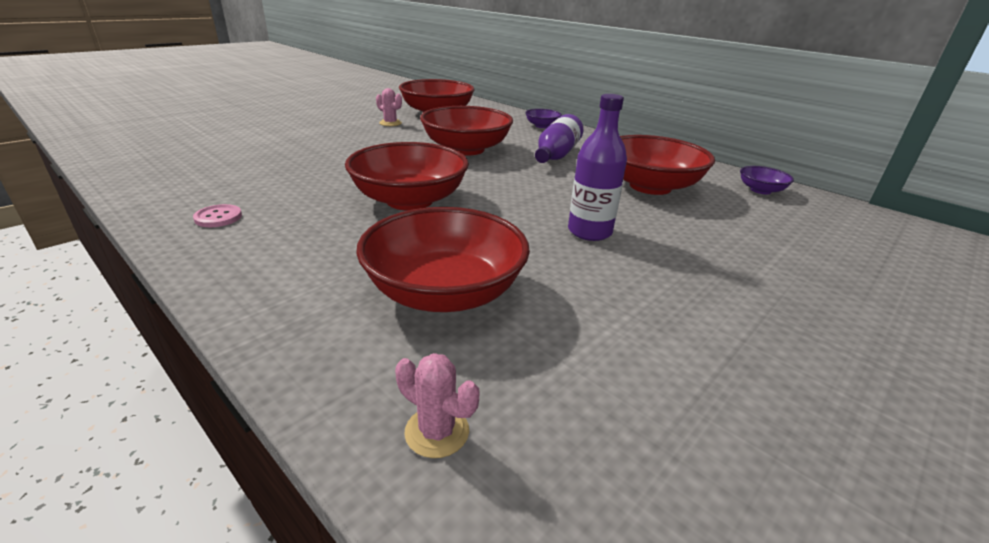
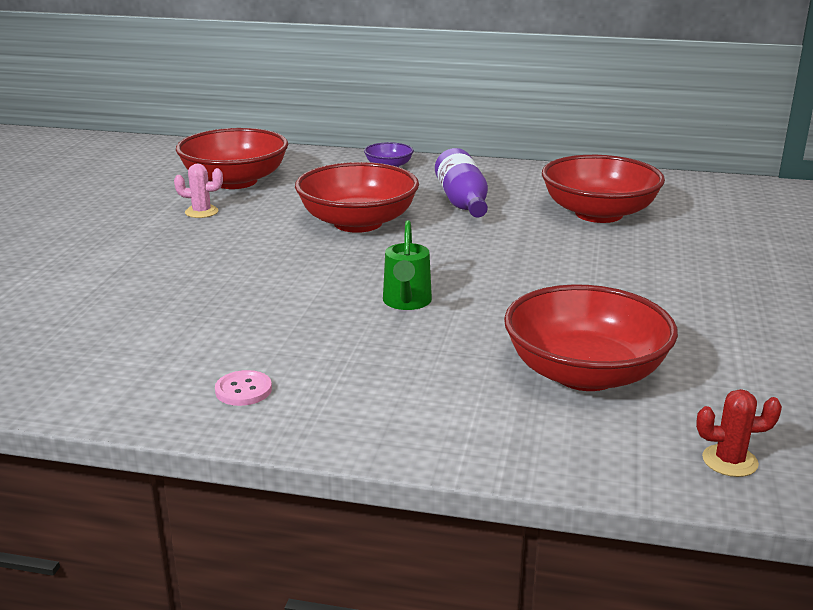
camera: 30 degrees left, 5 degrees down
red bowl [345,142,469,211] -> green watering can [383,220,432,310]
pink cactus [395,353,479,458] -> red cactus [696,389,782,477]
purple bottle [568,94,627,241] -> none
purple bowl [740,166,794,194] -> none

